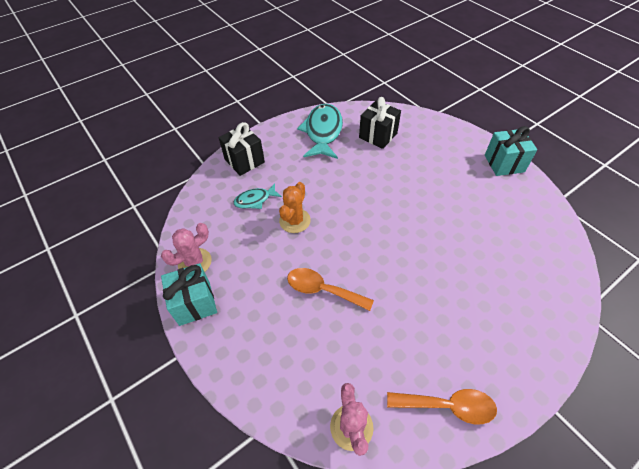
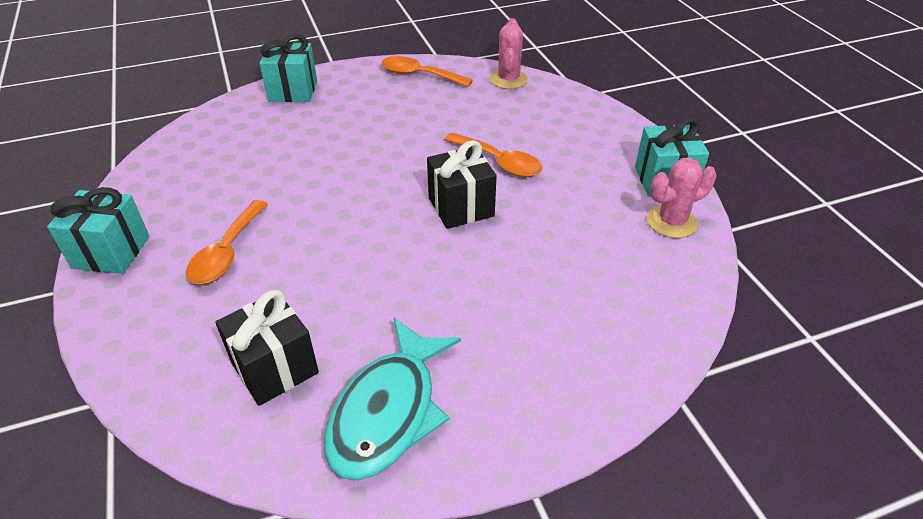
camera: 165 degrees left, 10 degrees down
black gift [219,122,265,176] -> black gift moved to [427,140,497,229]
turquoise fish [234,183,282,209] -> none
orange cactus [279,182,311,233] -> none
none -> orange spoon [186,200,268,284]
none -> turquoise gift [259,34,317,102]

